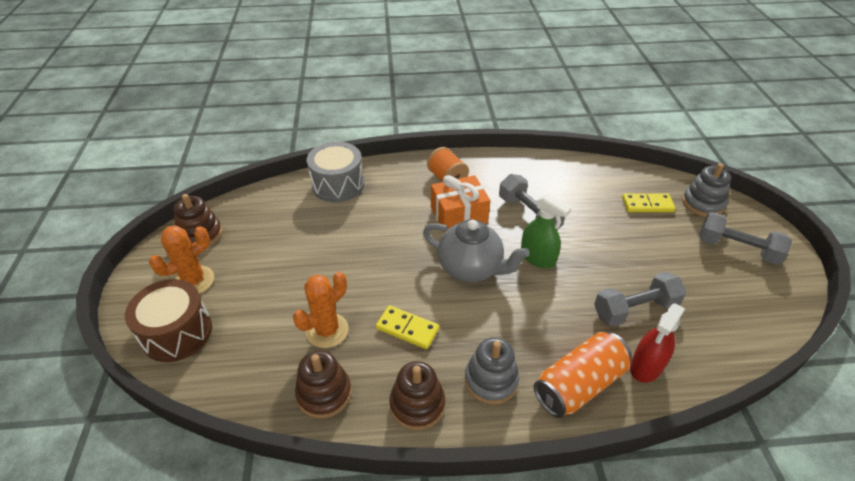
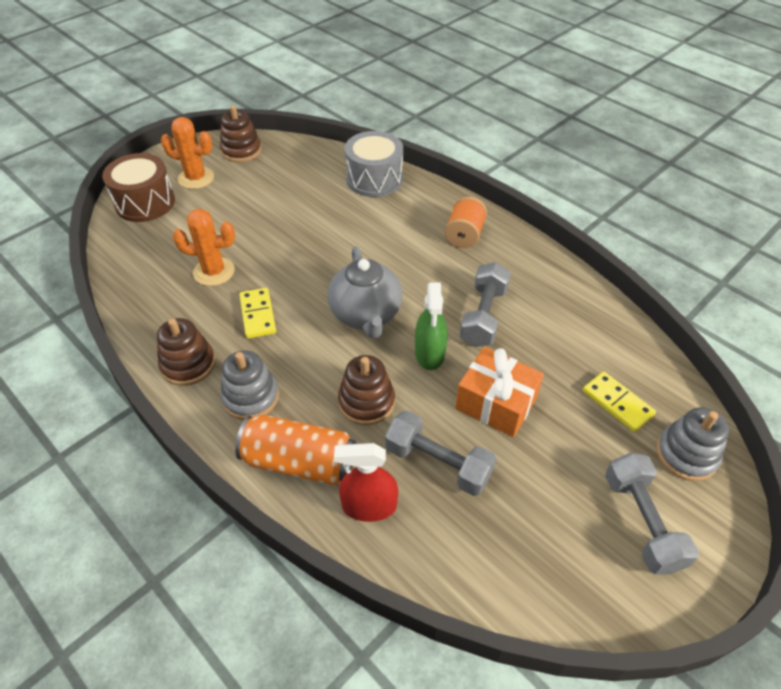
camera: 50 degrees right, 5 degrees up
brown stacking toy [295,350,352,419] -> brown stacking toy moved to [338,355,395,425]
orange gift [431,175,491,233] -> orange gift moved to [455,347,544,437]

